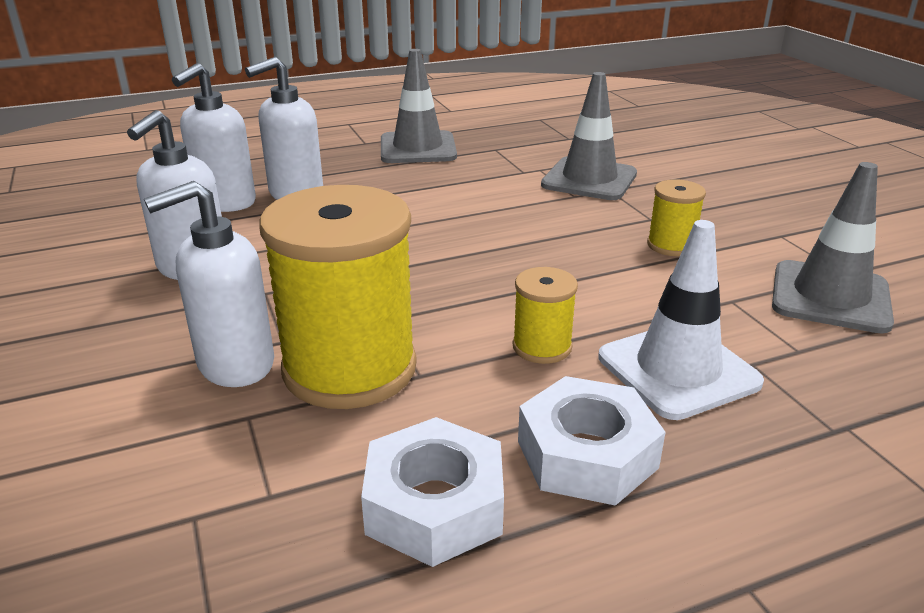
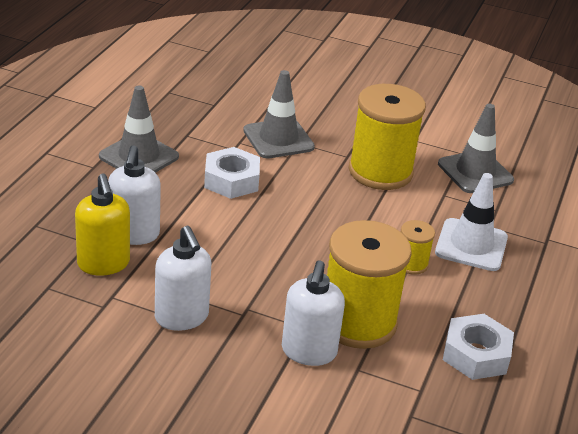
camera: 50 degrees left, 5 degrees up
white soap dispenser [172,63,256,212] -> yellow soap dispenser [75,173,130,276]
white nut [518,376,666,506] -> white nut moved to [204,147,260,199]
yellow spool [647,179,706,256] -> yellow spool [349,84,426,190], size x2.16

